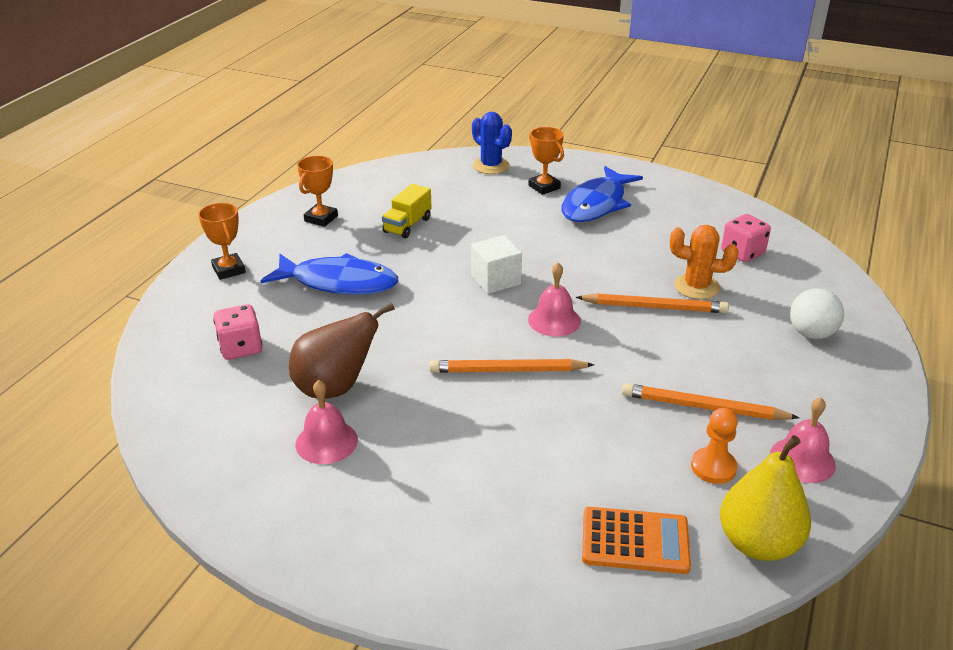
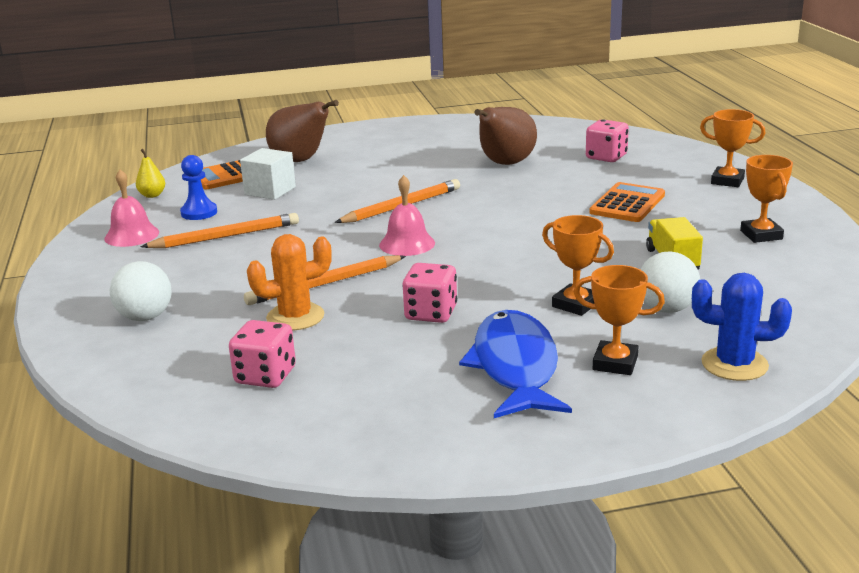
camera: 145 degrees right, 10 degrees down
blue fish [261,253,398,295] -> orange calculator [589,182,665,222]
pink bell [296,380,358,464] -> none
white cube [471,235,522,294] -> white cube moved to [240,148,296,200]
orange pawn [691,408,738,484] -> blue pawn [180,155,217,220]
yellow pear [720,435,811,561] -> yellow pear [136,149,165,198], size x0.48
none -> brown pear [266,100,339,162]
none -> pink dice [402,263,457,323]
none -> orange trophy [542,215,614,316]
none -> white ball [640,251,700,313]

